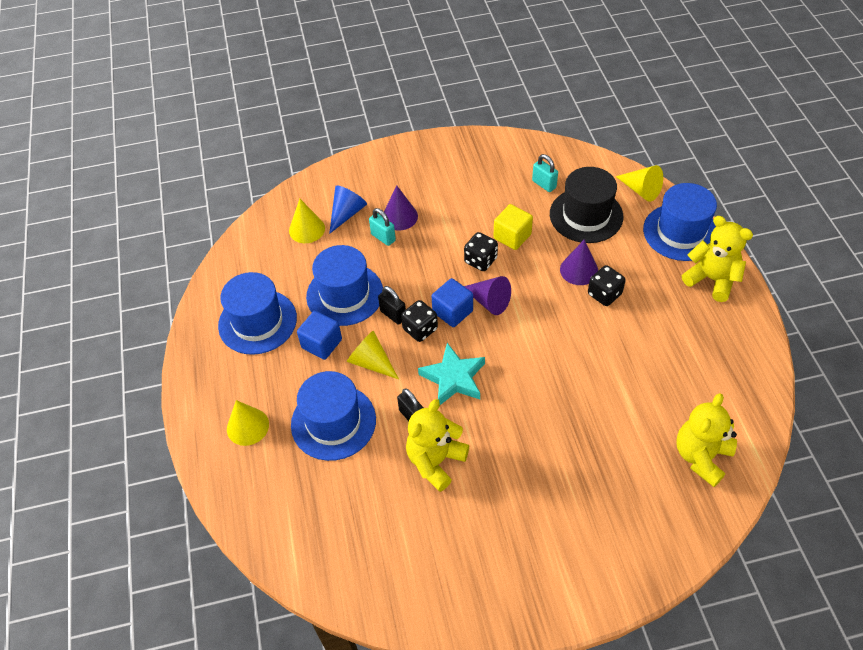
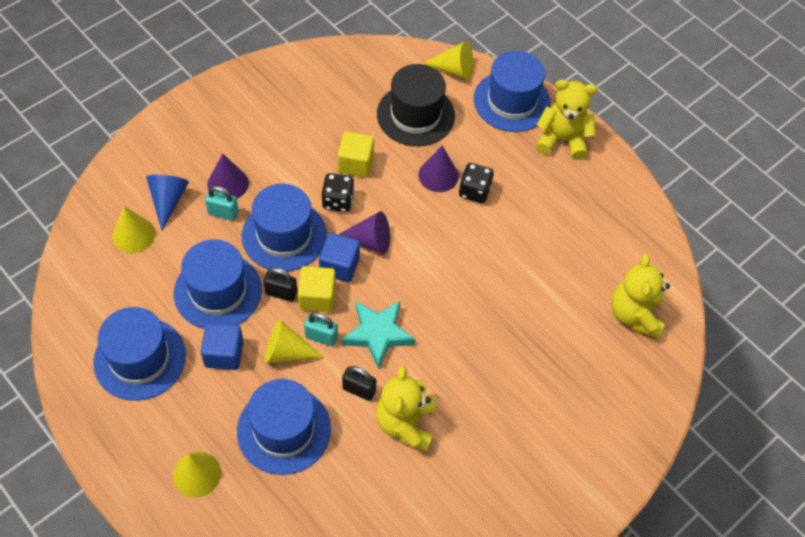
camera: 35 degrees left, 5 degrees up
black dice [401,300,438,342] -> yellow cube [298,266,336,312]
turquoise padlock [532,154,558,192] -> turquoise padlock moved to [304,312,338,346]
none -> blue hat [242,184,327,271]

